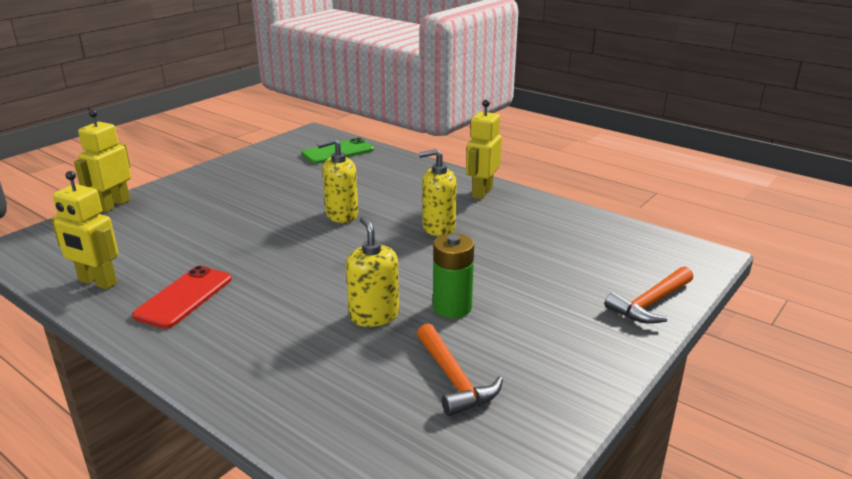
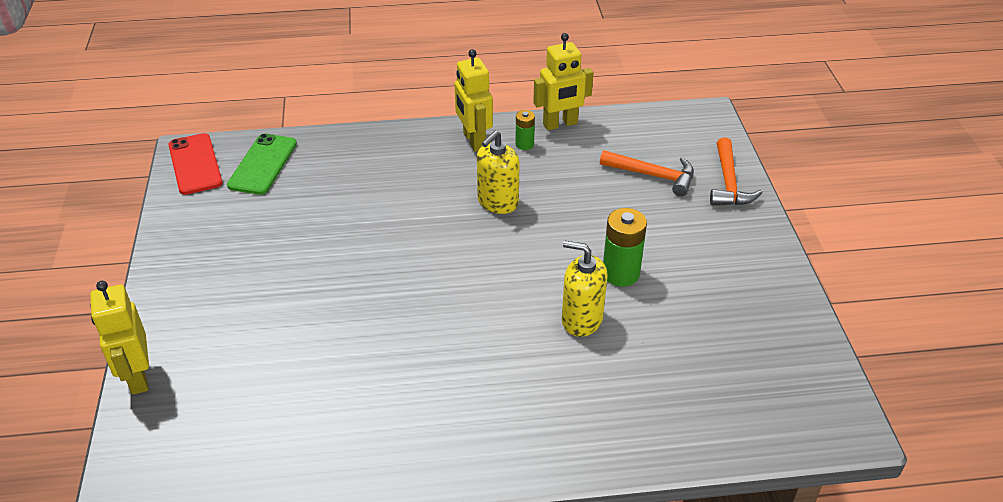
camera: 45 degrees left, 15 degrees up
yellow robot [51,171,118,289] -> yellow robot moved to [533,33,593,130]
red phone [132,266,232,329] -> red phone moved to [168,133,223,195]
yellow soap dispenser [317,138,358,223] -> none
orange hammer [417,324,503,416] -> orange hammer moved to [600,150,694,197]
none -> green battery [515,110,535,150]

